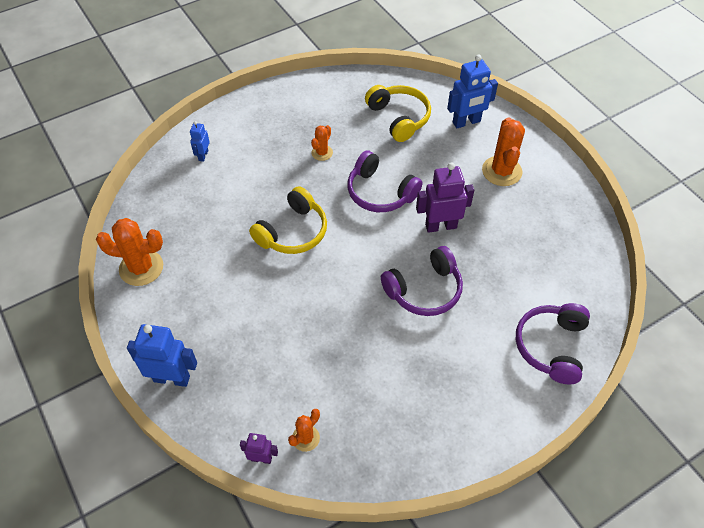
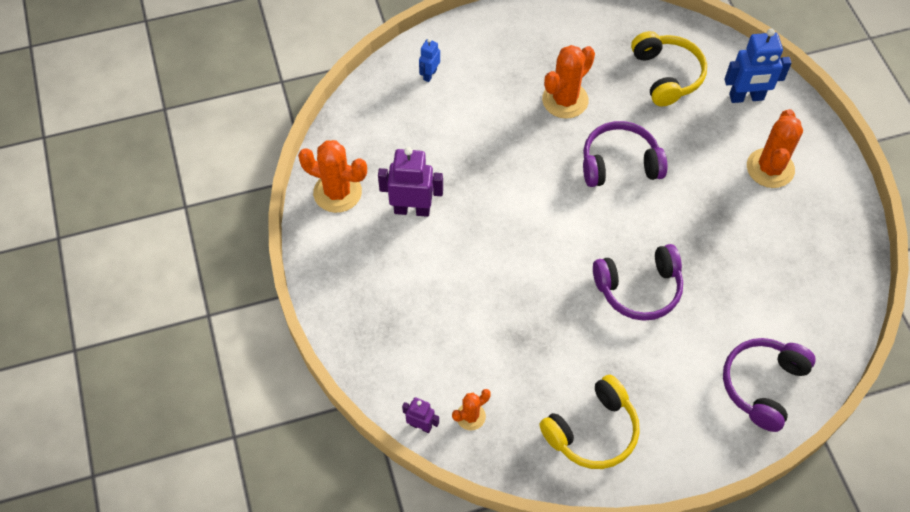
camera: 15 degrees right, 5 degrees up
blue robot [127,324,197,387] -> none
yellow headphones [249,186,327,254] -> yellow headphones moved to [539,375,640,469]
orange cactus [311,125,333,161] -> orange cactus [542,45,595,119], size x1.82
purple headphones [348,150,422,212] -> purple headphones turned 120 degrees clockwise [583,121,667,187]
purple robot [416,162,474,233] -> purple robot moved to [378,147,443,217]

